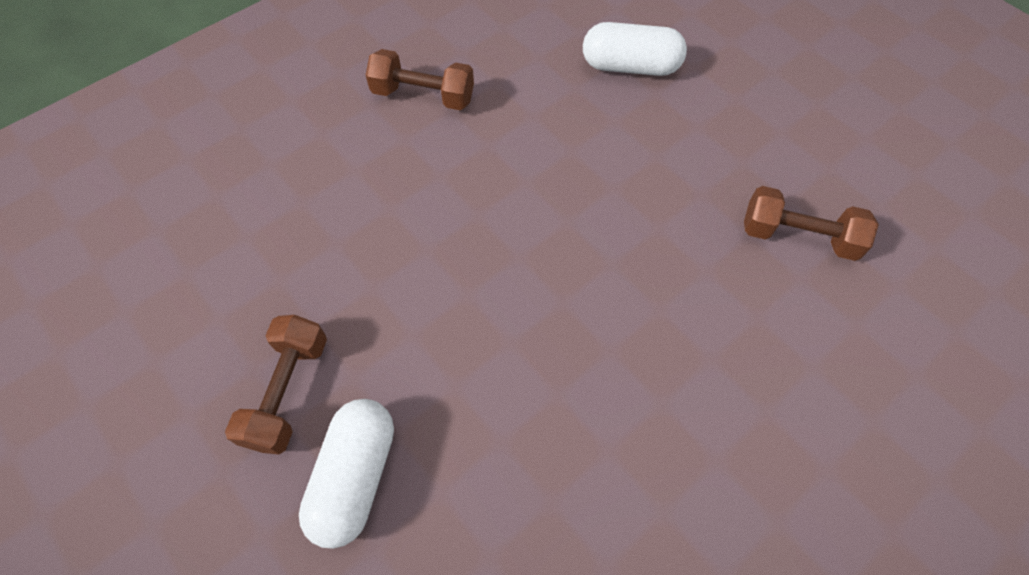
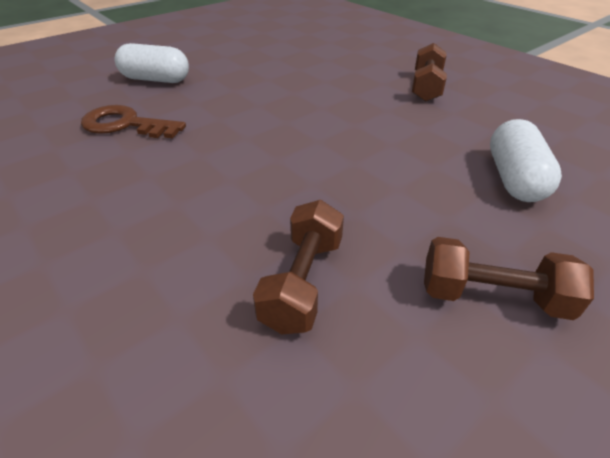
camera: 90 degrees right, 20 degrees down
brown dumbbell [225,315,327,455] -> brown dumbbell moved to [424,237,594,320]
none -> brown key [81,105,186,138]

